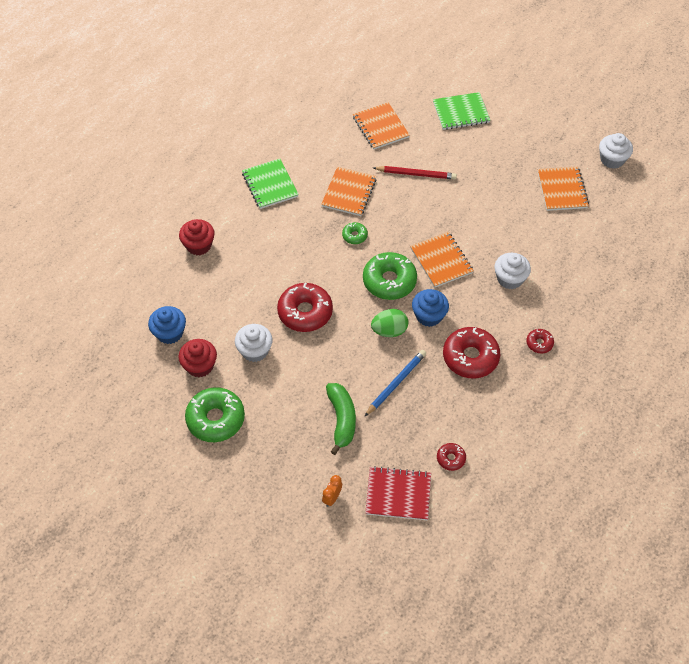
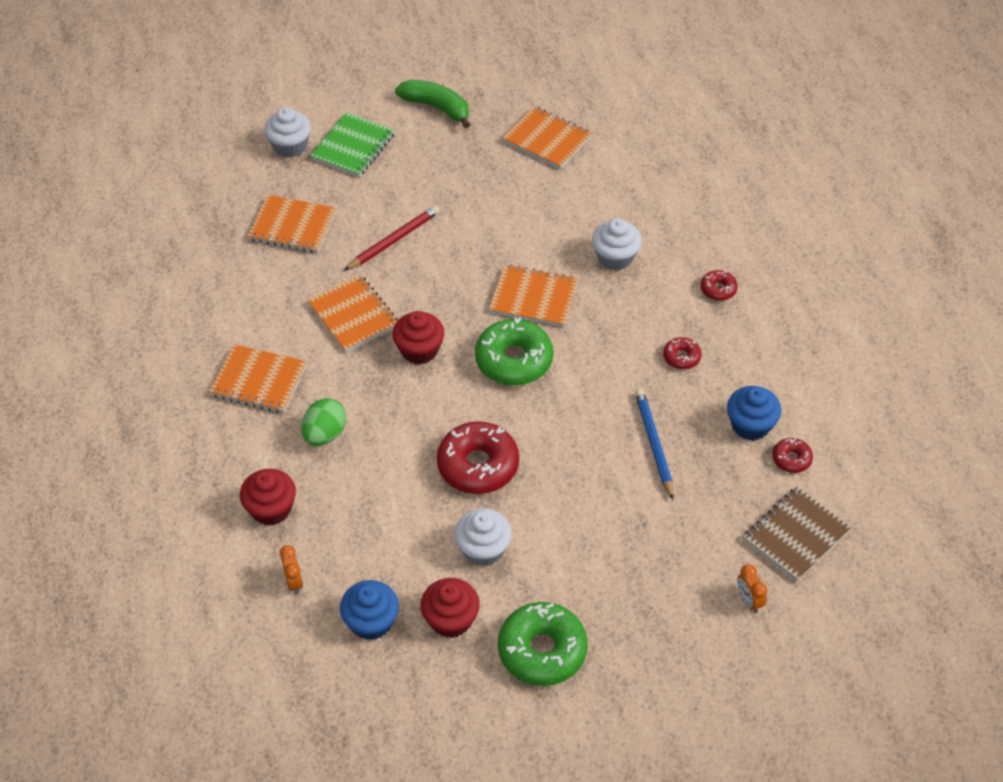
camera: 50 degrees left, 5 degrees down
green notebook [242,159,299,209] -> orange notebook [209,344,307,413]
green banana [326,383,356,455] -> green banana moved to [395,80,470,128]
green donut [342,222,368,244] -> red cupcake [392,311,444,364]
red notebook [365,466,431,520] -> brown notebook [743,487,851,582]
green egg [371,309,408,337] -> green egg moved to [301,398,346,446]
blue cupcake [412,289,449,327] -> blue cupcake moved to [727,386,781,441]
red donut [443,327,500,379] -> red donut [663,337,702,369], size x0.49
white cupcake [599,133,633,169] -> white cupcake moved to [264,107,311,158]
none -> orange clock [280,545,303,594]

